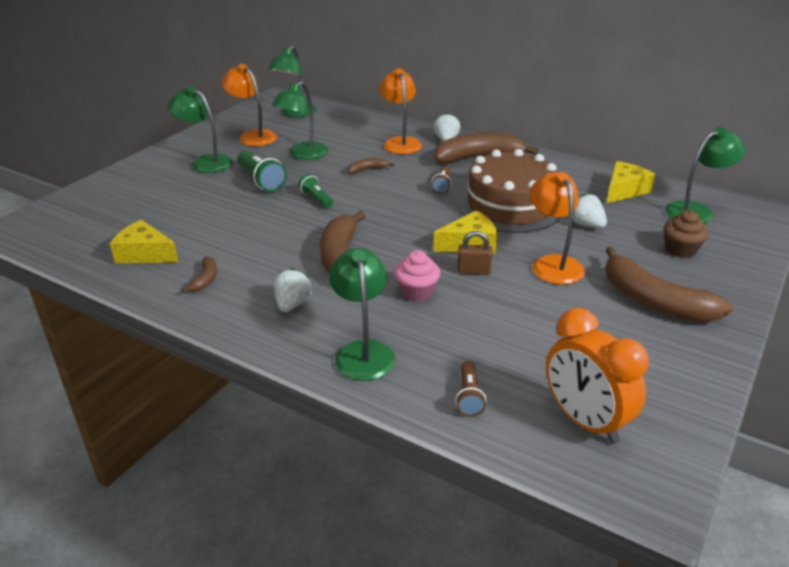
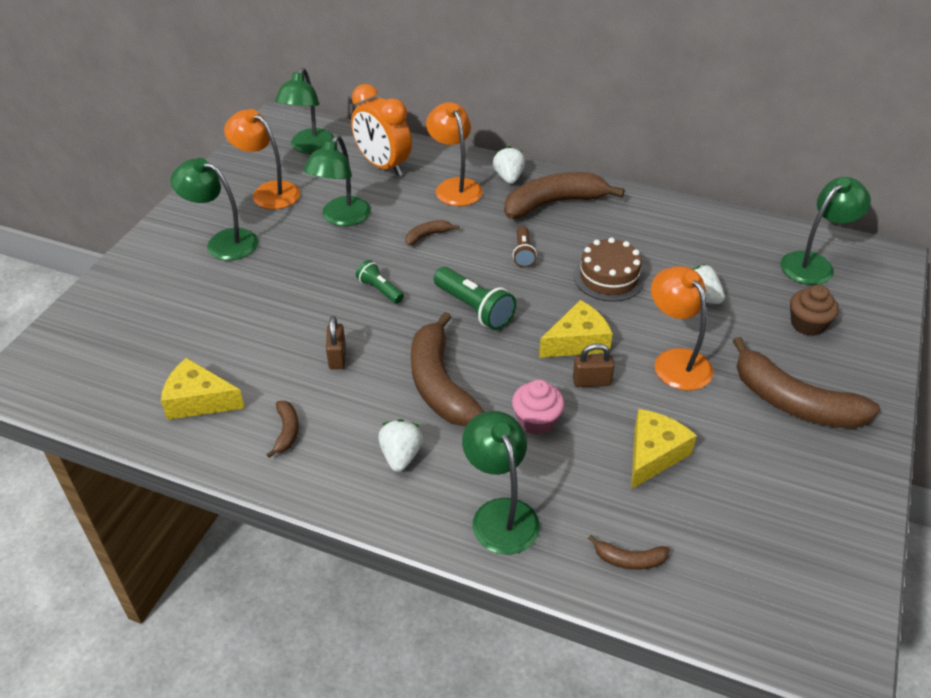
camera: 10 degrees left, 10 degrees up
green flashlight [237,151,287,192] -> green flashlight moved to [434,267,516,330]
brown flashlight [455,361,487,417] -> brown banana [588,535,670,570]
brown cake [458,149,561,233] -> brown cake [574,237,645,302], size x0.58
orange clock [546,308,649,444] -> orange clock moved to [351,84,412,176]
yellow cheese [607,161,655,203] -> yellow cheese moved to [631,409,697,489]
none -> brown padlock [326,316,346,369]

